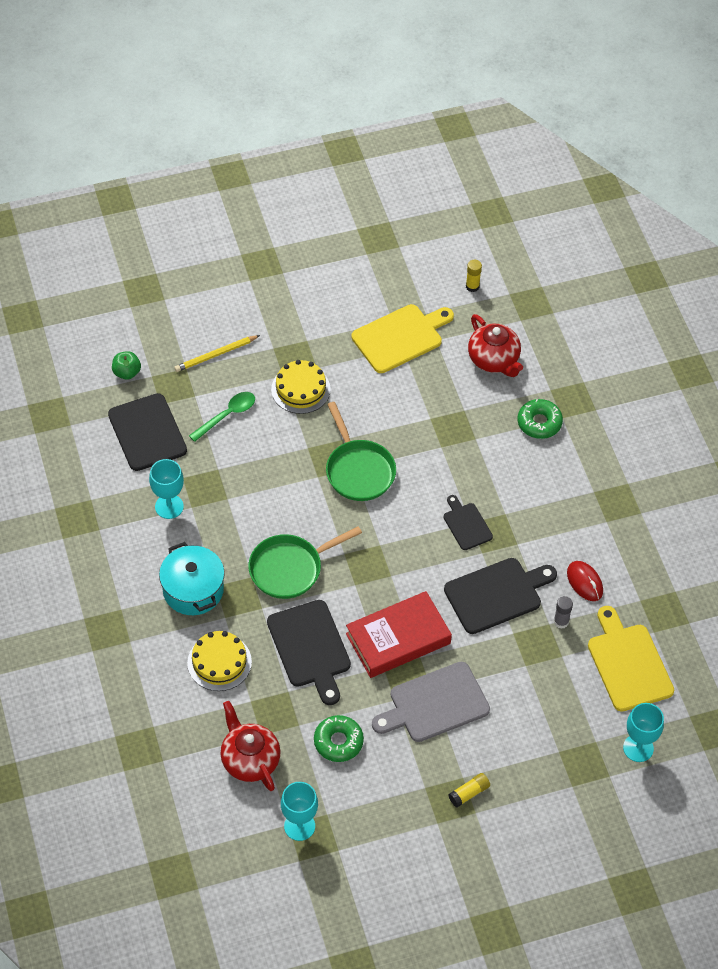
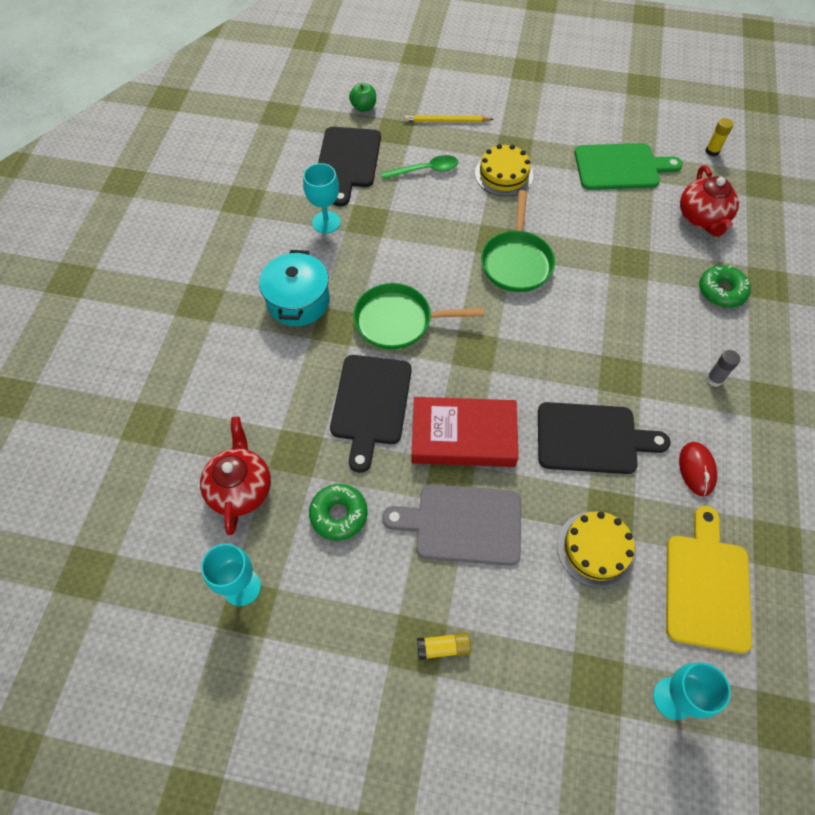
camera: 30 degrees right, 5 degrees up
yellow cake [187,631,252,691] -> yellow cake moved to [557,512,636,588]
yellow cutting board [351,304,454,373] -> green cutting board [575,143,683,190]
black cutting board [443,495,493,550] -> none
grey glue stick [554,596,573,629] -> grey glue stick moved to [706,350,740,387]

